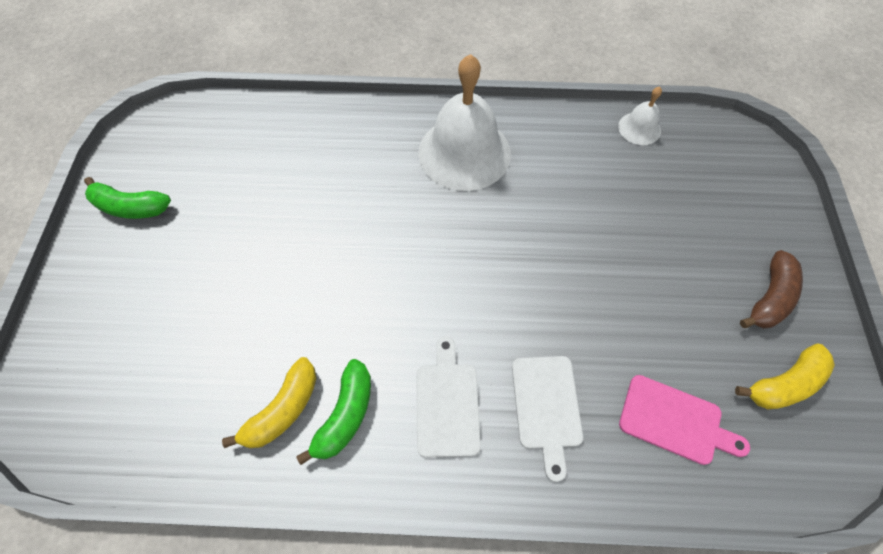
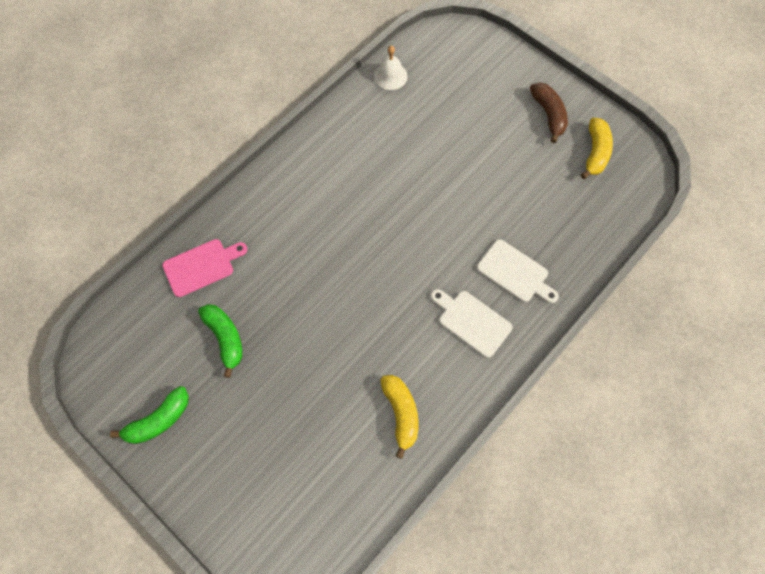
camera: 50 degrees left, 5 degrees up
green banana [296,359,371,465] -> green banana moved to [198,304,243,378]
white bell [418,54,511,191] -> none
pink cutting board [619,375,750,465] -> pink cutting board moved to [162,239,248,297]

